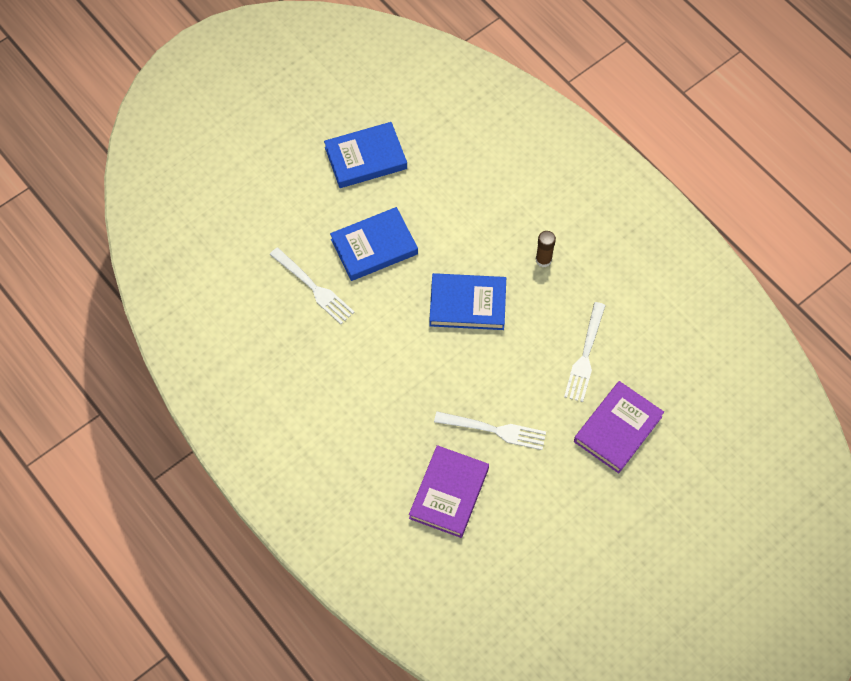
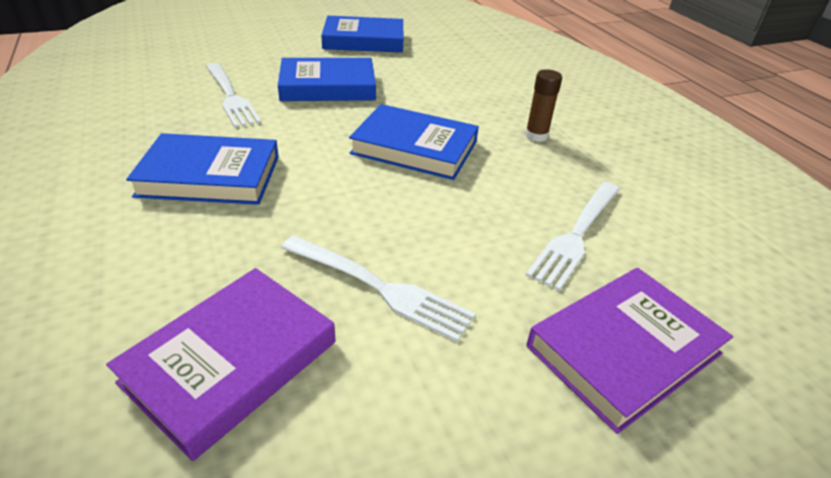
camera: 15 degrees right, 25 degrees down
none -> blue book [126,133,279,205]

